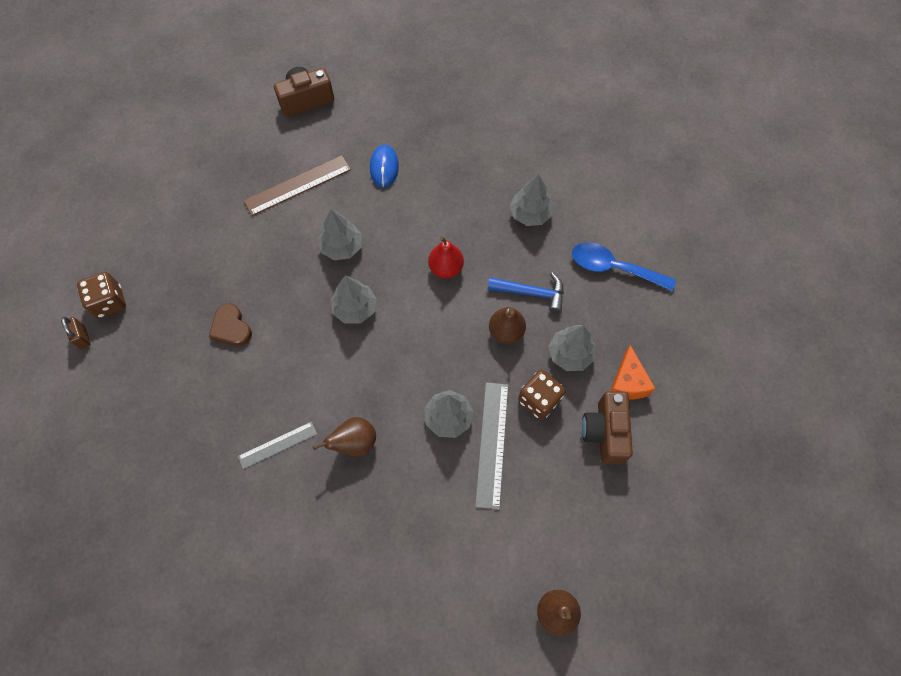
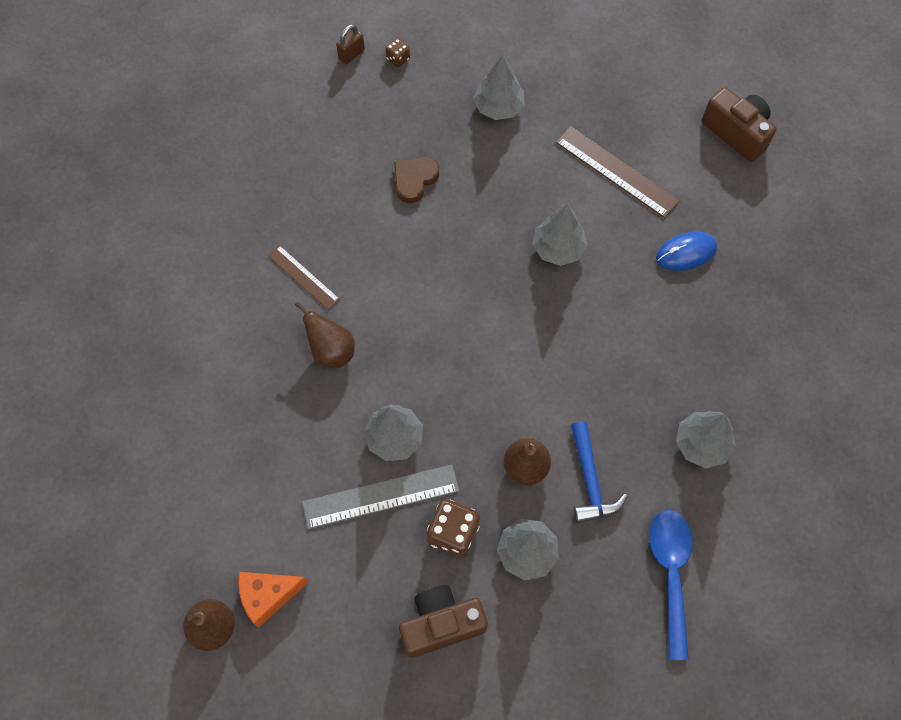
camera: 70 degrees right, 0 degrees up
brown dice [77,272,126,318] -> brown dice [385,38,410,68], size x0.53
grey ruler [238,422,317,469] -> brown ruler [267,245,340,310]
grey tree [331,276,377,324] -> grey tree moved to [473,55,525,120]
red pear [428,236,464,278] -> none
orange cheese [610,345,656,399] -> orange cheese moved to [238,572,308,628]

